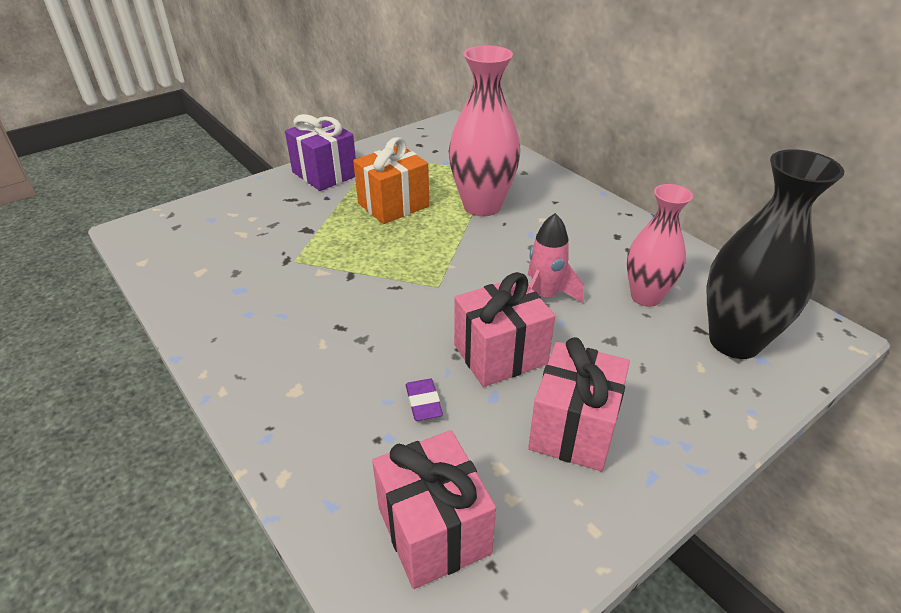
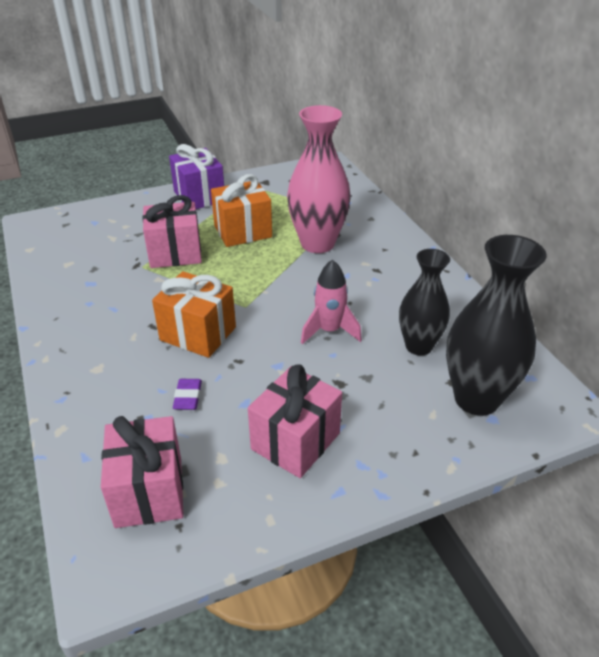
camera: 15 degrees right, 0 degrees up
pink gift [454,272,555,387] -> pink gift moved to [142,195,202,268]
pink vase [627,184,693,307] -> black vase [399,249,450,356]
none -> orange gift [152,271,236,358]

